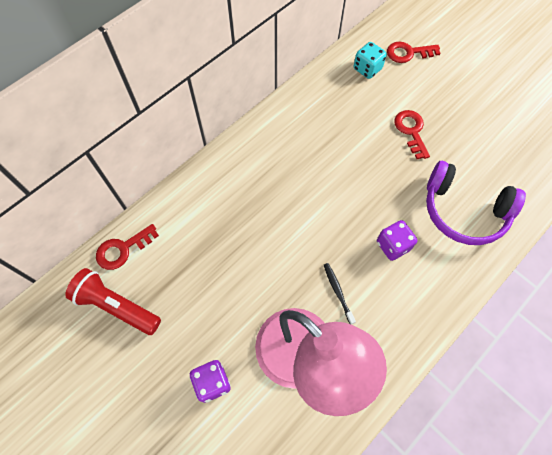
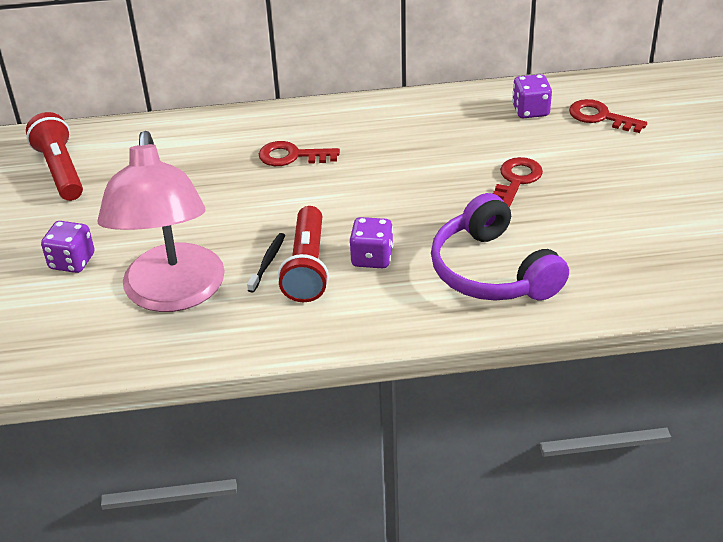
camera: 40 degrees right, 25 degrees down
red key [96,224,159,270] -> red key moved to [259,141,340,166]
turquoise dice [354,42,387,79] -> purple dice [512,74,552,118]
none -> red flashlight [278,206,329,302]

